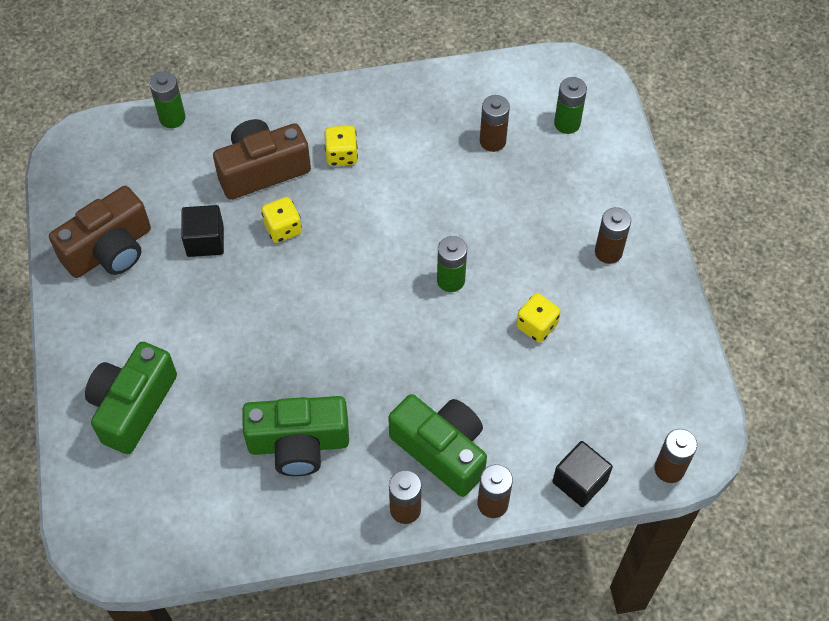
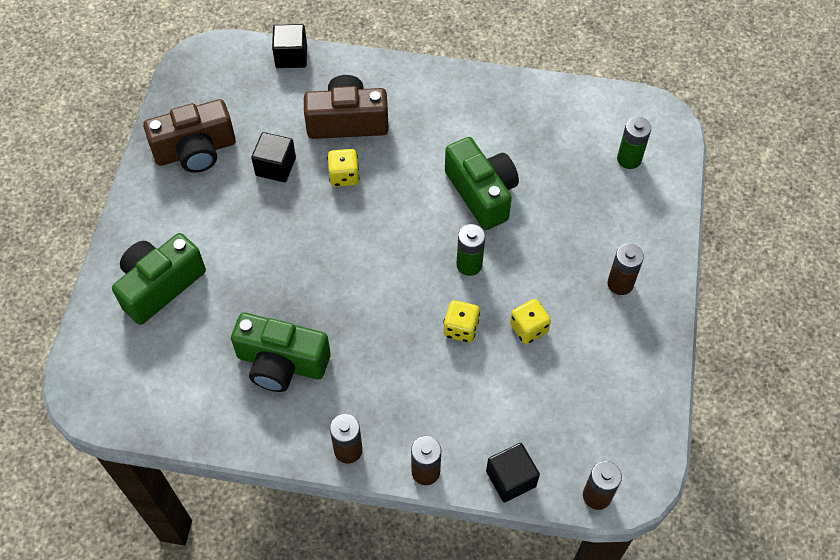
camera: 20 degrees right, 0 degrees up
green battery [149,71,186,128] -> black cube [272,24,307,68]
yellow dice [324,125,358,166] -> yellow dice moved to [443,300,480,343]
green camera [388,394,487,497] -> green camera moved to [445,137,519,230]
brown battery [480,95,510,152] -> none

